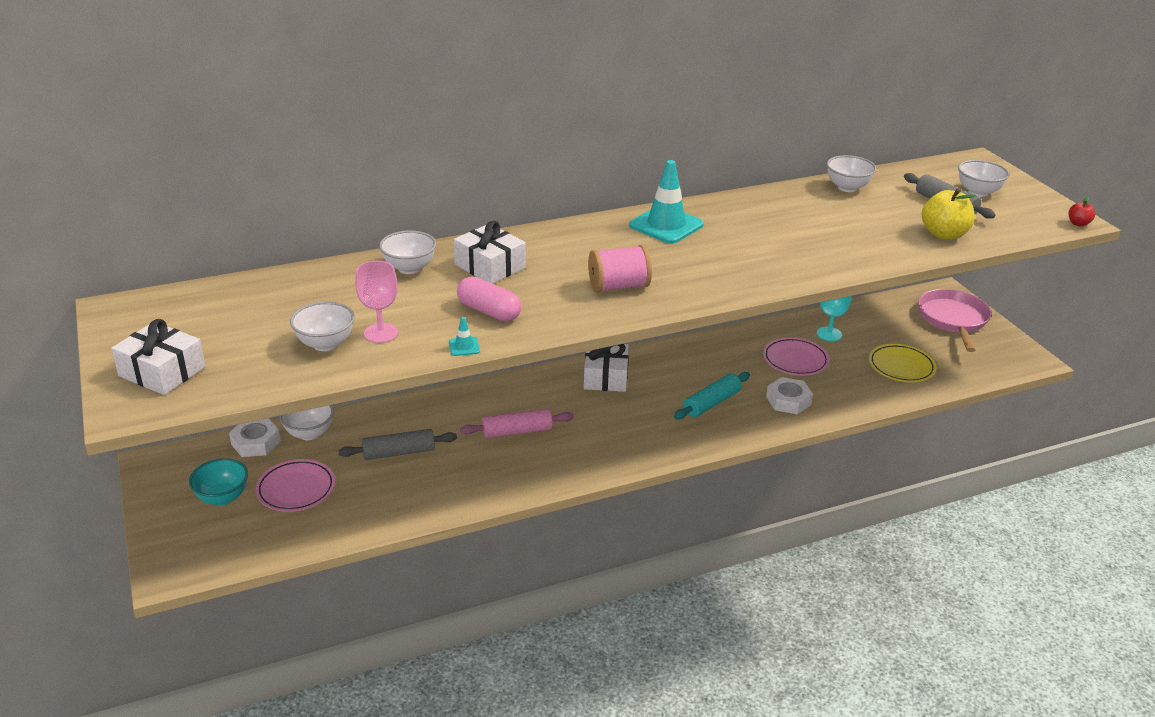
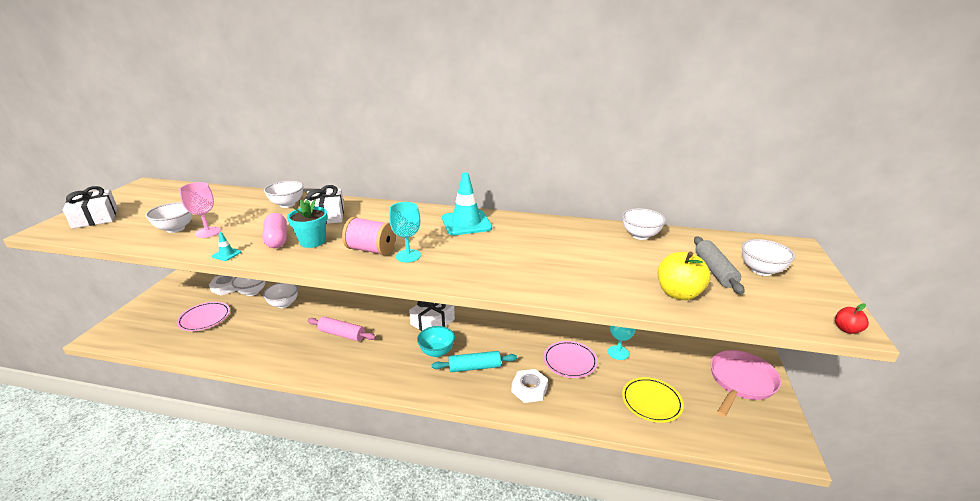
camera: 35 degrees right, 5 degrees down
turquoise bowl [189,458,248,506] -> turquoise bowl moved to [417,326,455,357]
grey rolling pin [338,429,457,460] -> none
none -> white bowl [263,283,298,308]
none -> turquoise flower pot [287,199,328,248]
none -> turquoise goblet [389,202,421,262]

